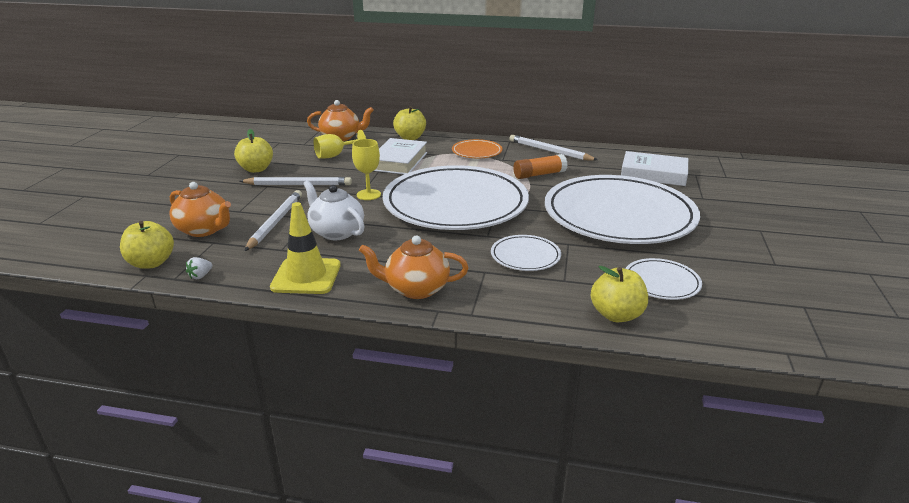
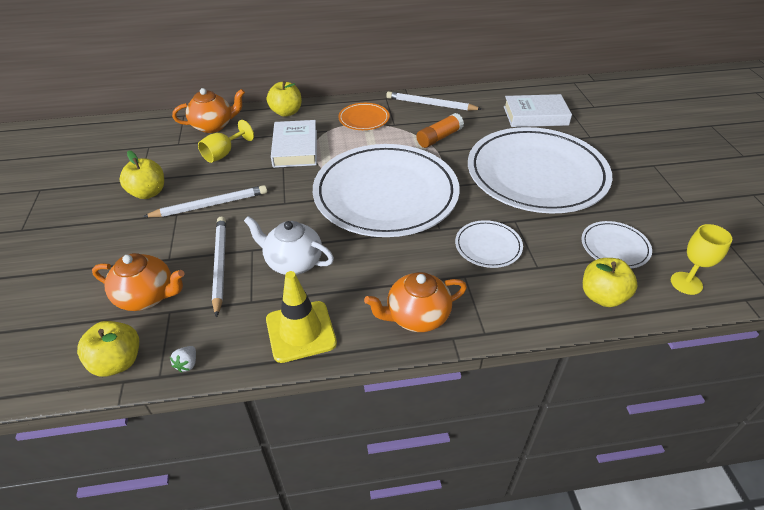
camera: 20 degrees left, 15 degrees up
yellow goblet [352,139,381,200] -> yellow goblet moved to [671,224,732,295]

